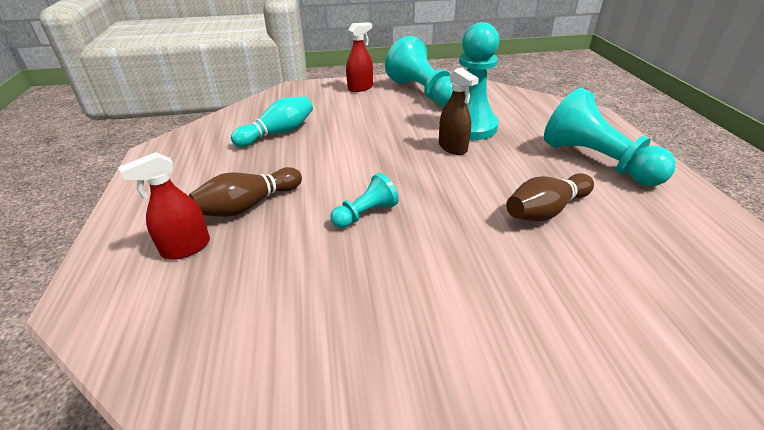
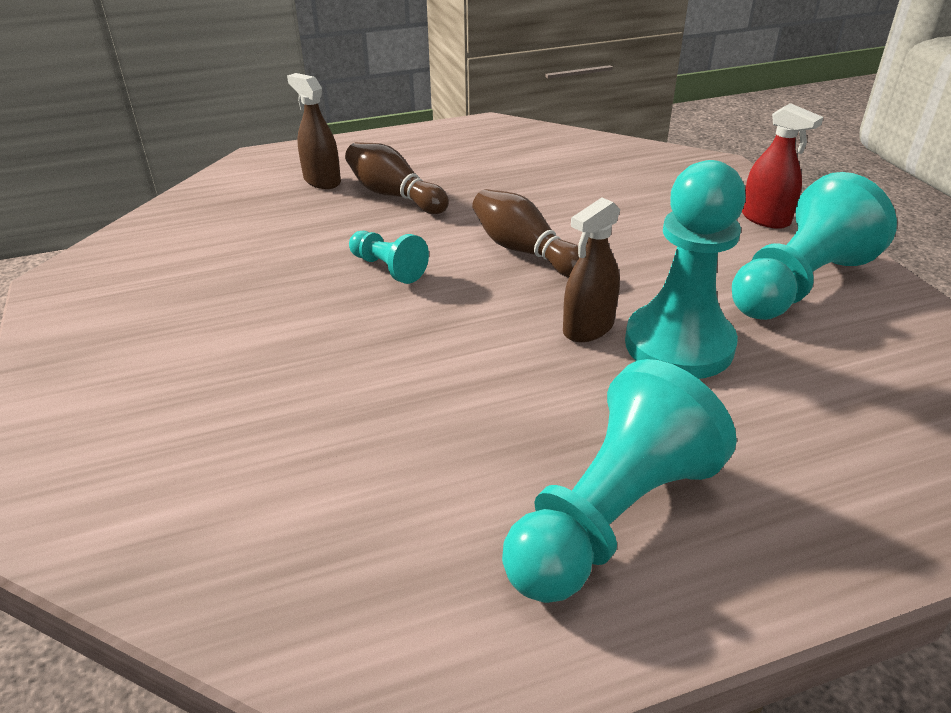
camera: 80 degrees right, 0 degrees up
red spray bottle [118,152,210,260] -> brown spray bottle [287,73,341,189]
turquoise bowling pin [231,96,313,147] -> none
brown bowling pin [506,173,594,221] -> brown bowling pin moved to [472,189,579,278]

